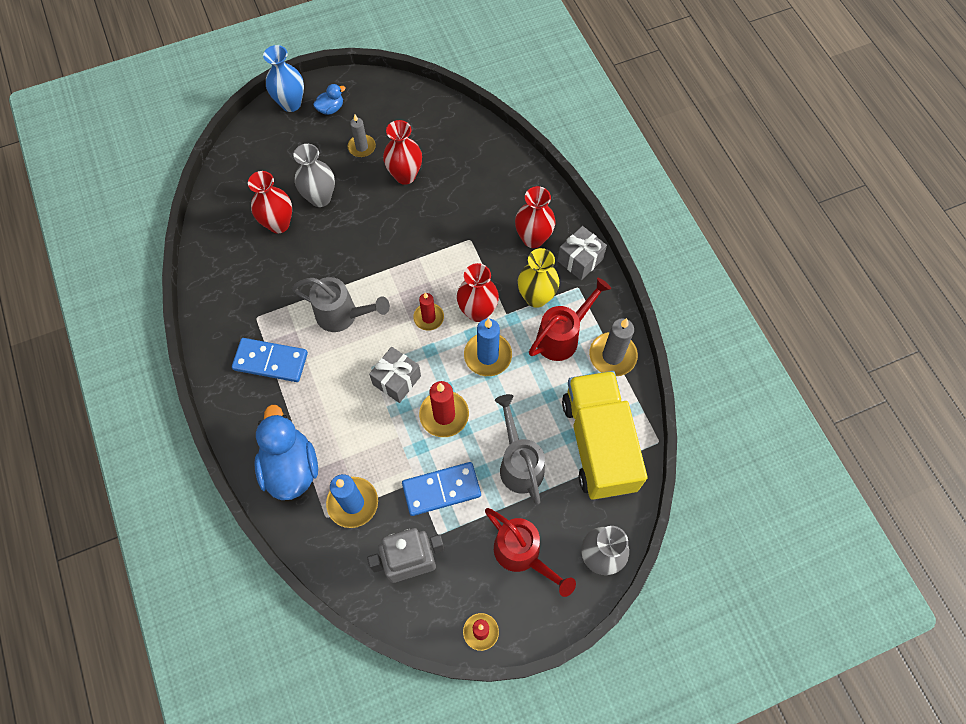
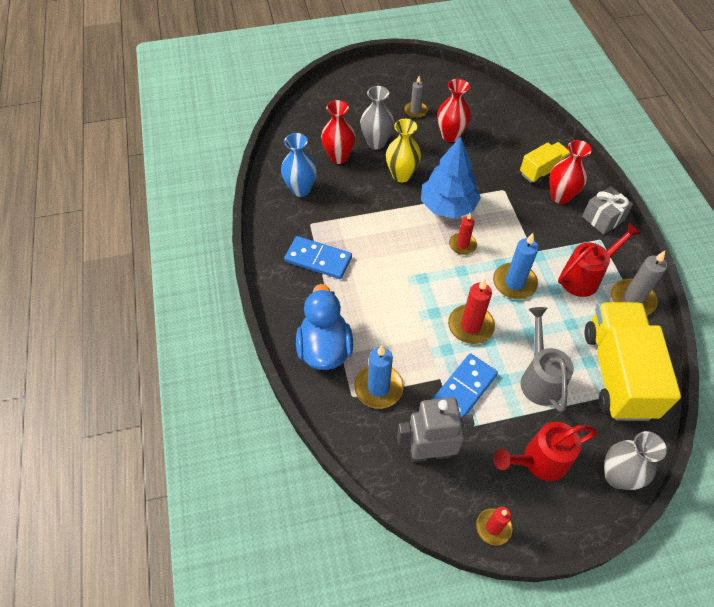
camera: 10 degrees right, 10 degrees down
blue vase [263,45,304,112] -> blue vase moved to [281,133,317,197]
grey watering can [292,277,390,332] -> none
blue duck [313,84,346,115] -> none
grey gift [369,347,421,403] -> none
blue domino [402,462,481,516] -> blue domino turned 45 degrees counterclockwise [433,353,498,417]
red vase [457,263,499,322] -> none
red watering can [485,508,576,597] -> red watering can turned 105 degrees clockwise [493,422,597,481]
yellow vase [518,248,560,308] -> yellow vase moved to [386,119,421,182]
none -> blue tree [421,136,481,218]
none -> yellow truck [520,142,570,185]

